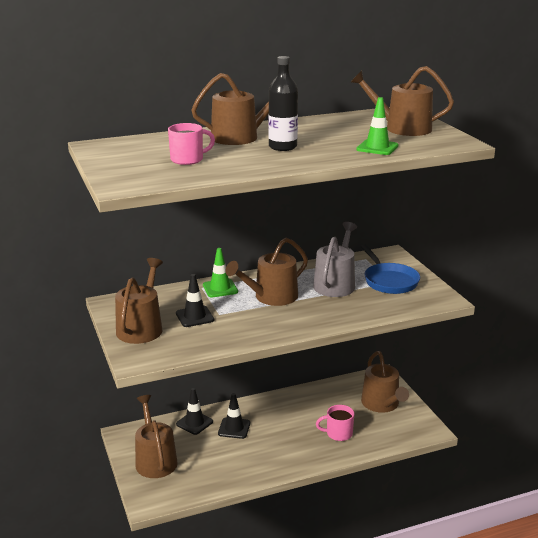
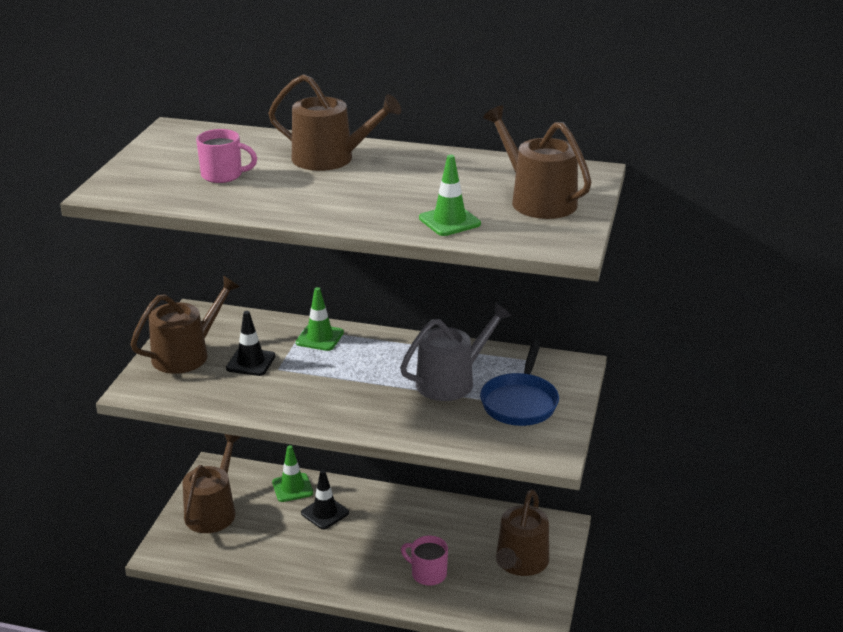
camera: 35 degrees right, 5 degrees up
black traffic cone [176,388,213,435] -> green traffic cone [272,445,313,502]
brown watering can [225,238,308,306] -> none
black bottle [268,56,298,151] -> none

